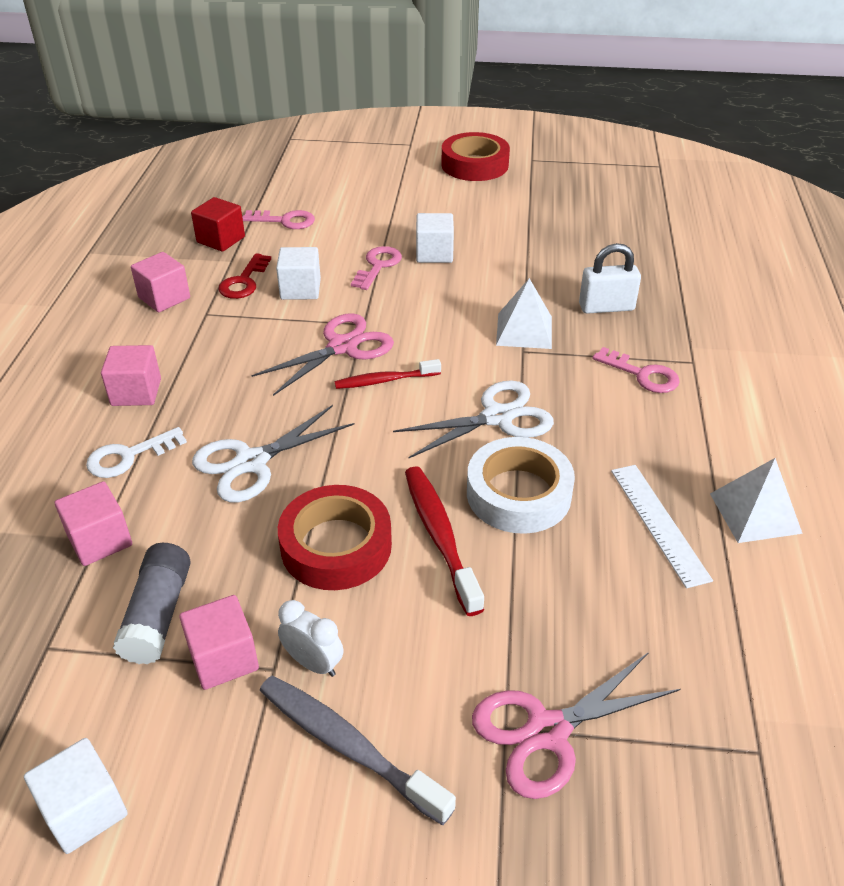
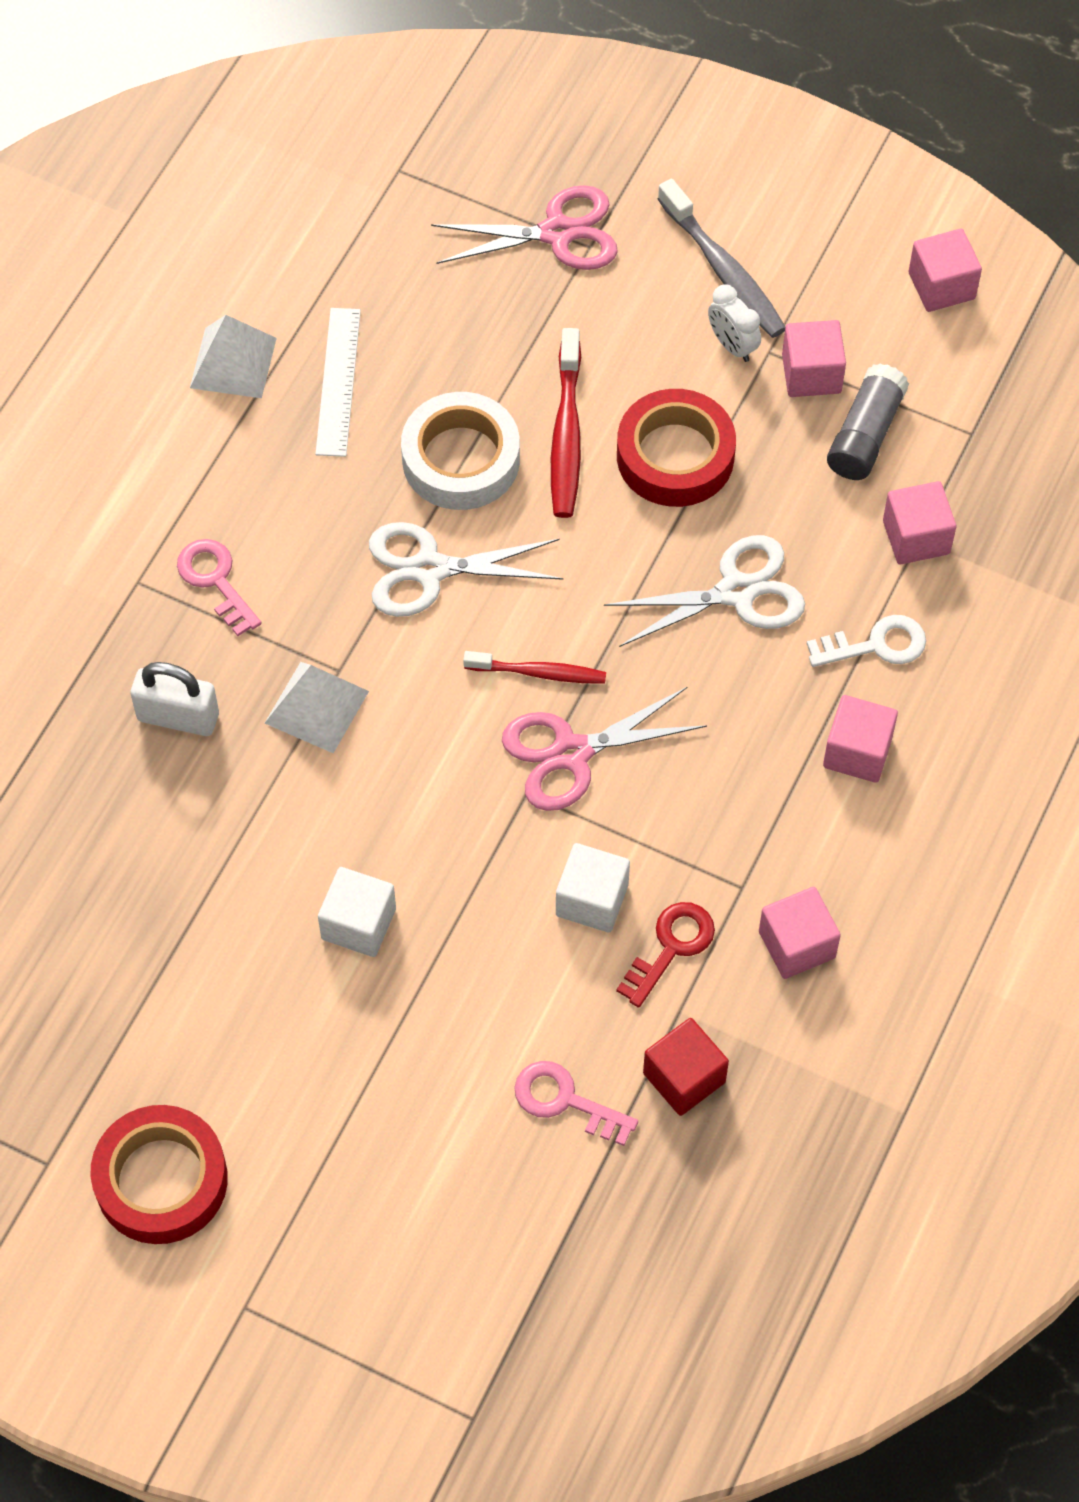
camera: 160 degrees left, 20 degrees up
white cube [24,738,128,854] -> pink cube [909,229,982,312]
pink key [351,246,402,290] -> none

